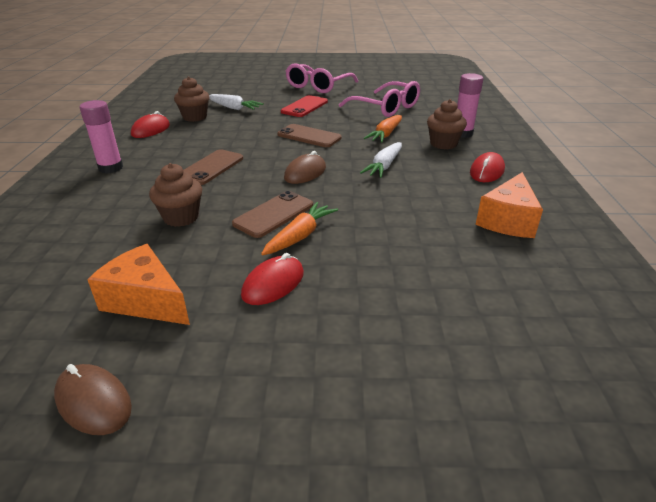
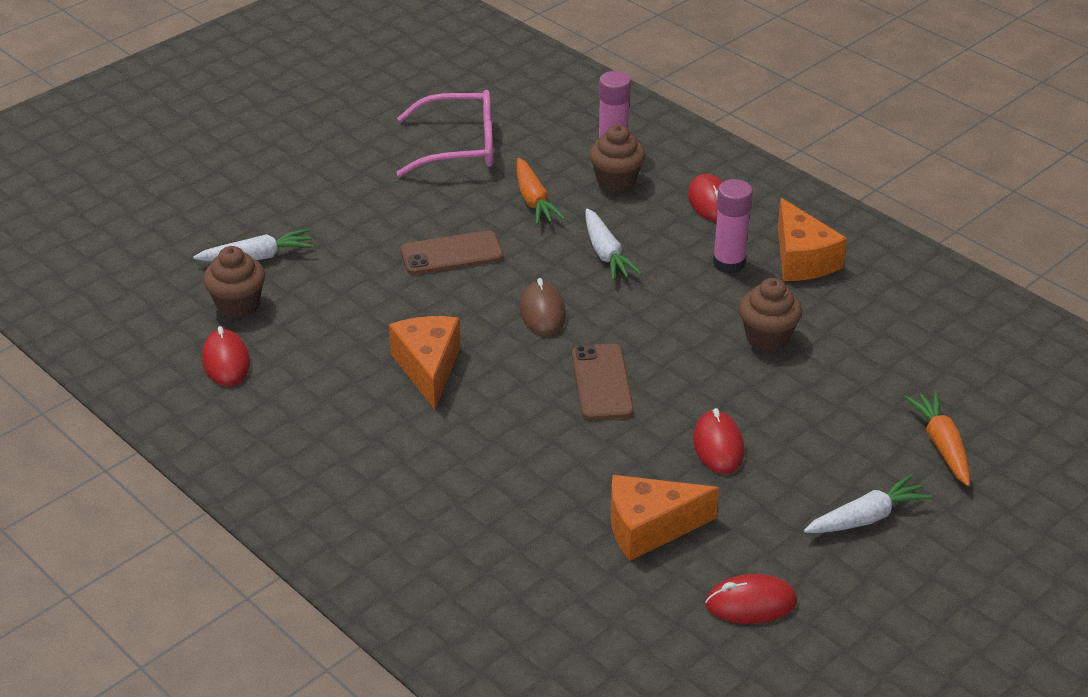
camera: 45 degrees left, 5 degrees up
brown mouse [54,364,132,435] -> red mouse [705,574,797,624]
pink glue stick [79,100,123,173] -> pink glue stick moved to [713,179,753,273]
brown cupcake [149,163,202,227] -> brown cupcake moved to [739,278,802,351]
brown phone [183,149,243,185] -> orange cheese [389,316,460,410]
orange carrot [261,202,338,255] -> orange carrot moved to [904,391,970,486]
red phone [281,95,328,117] -> none
pink glasses [286,64,358,93] -> none
none -> white carrot [804,474,932,533]

